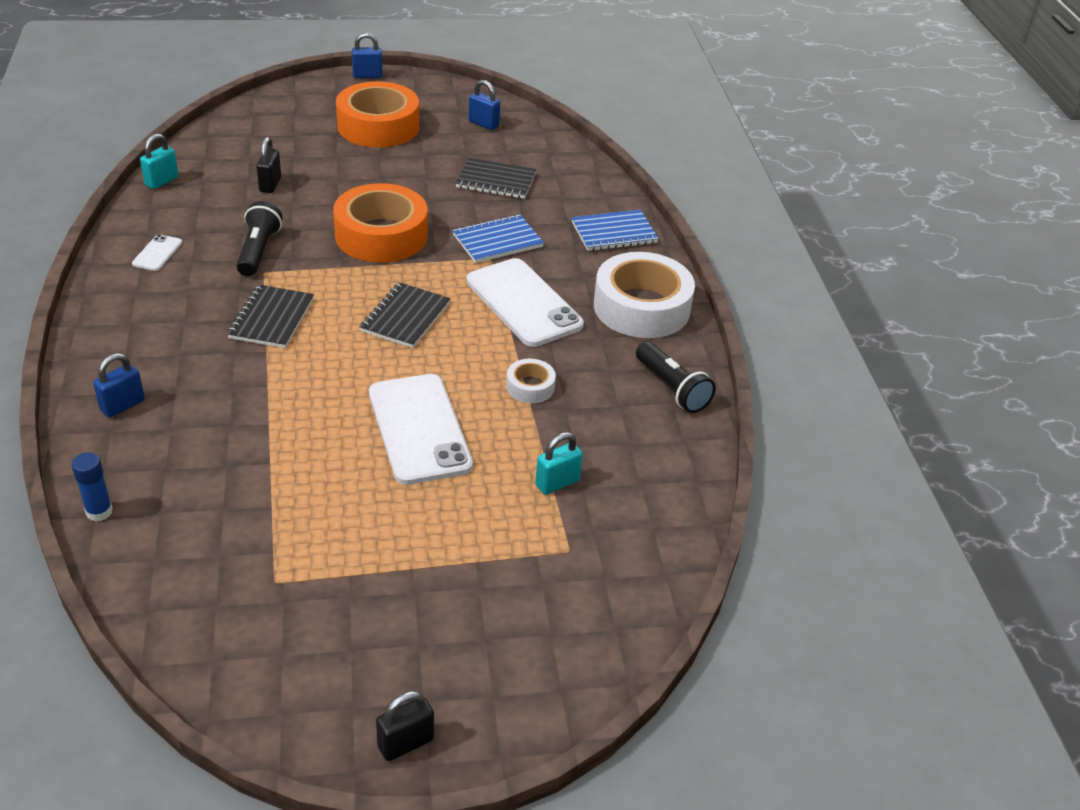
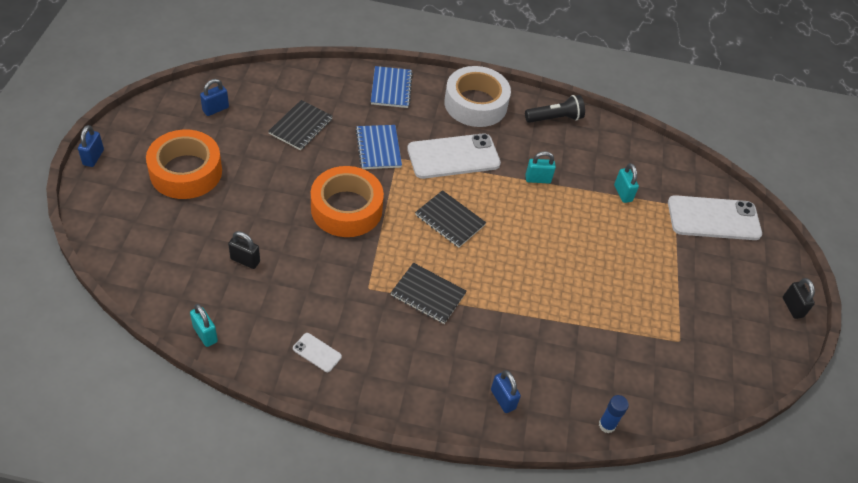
camera: 75 degrees left, 10 degrees up
black flashlight [237,201,282,276] -> none
white phone [369,374,473,485] -> white phone moved to [668,195,762,240]
white tape [506,359,556,403] -> turquoise padlock [525,151,556,183]

